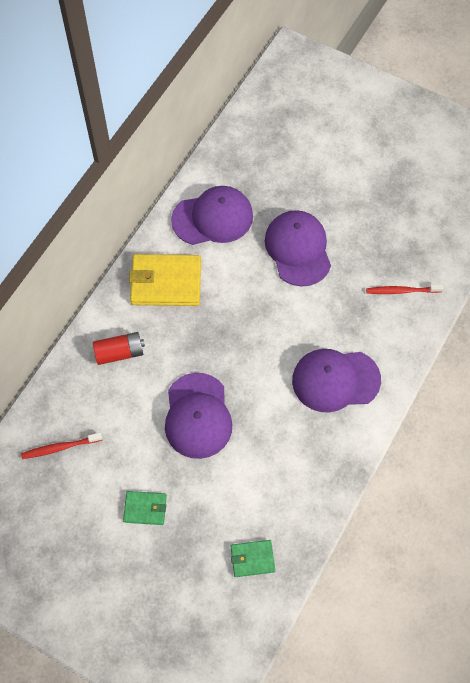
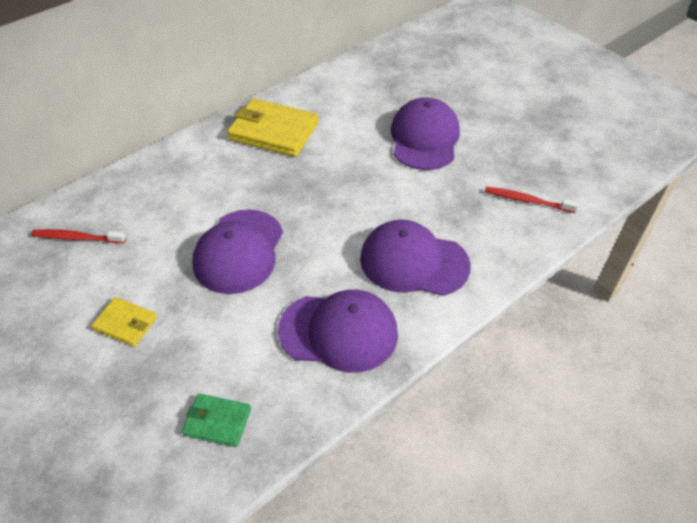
camera: 20 degrees right, 15 degrees down
red battery [93,332,145,365] -> none
green wallet [123,491,167,525] -> yellow wallet [91,297,157,347]
purple cap [171,186,253,245] -> purple cap moved to [278,290,398,373]

